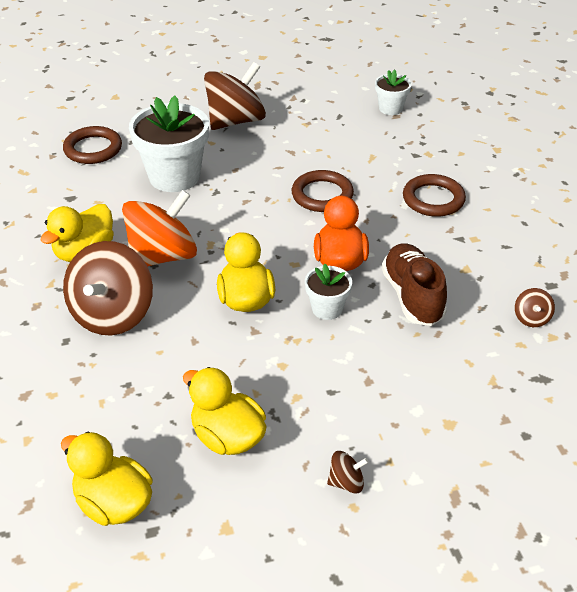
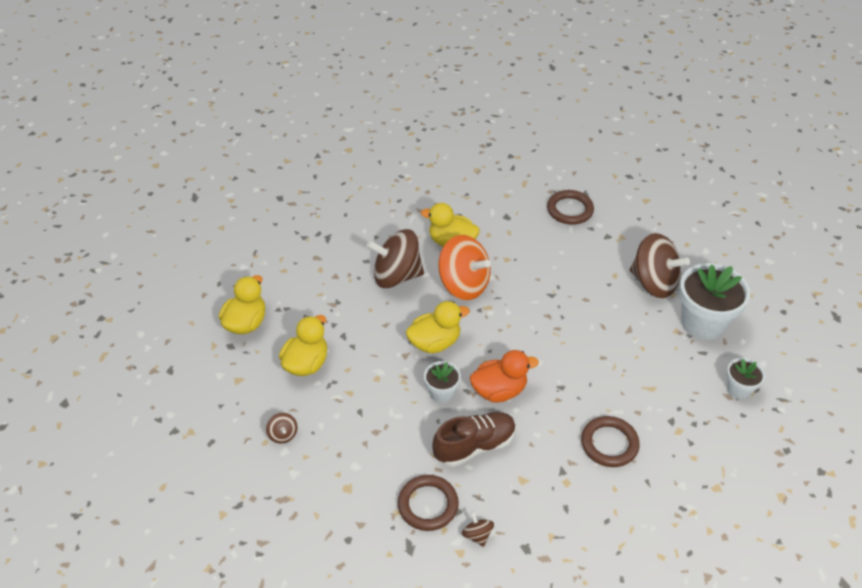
camera: 75 degrees right, 5 degrees up
white flower pot [129,96,209,192] -> white flower pot moved to [679,263,751,340]
brown ring [292,170,354,212] -> brown ring moved to [398,475,459,531]
brown spinning top [515,288,555,327] -> brown spinning top turned 75 degrees clockwise [462,511,494,547]

